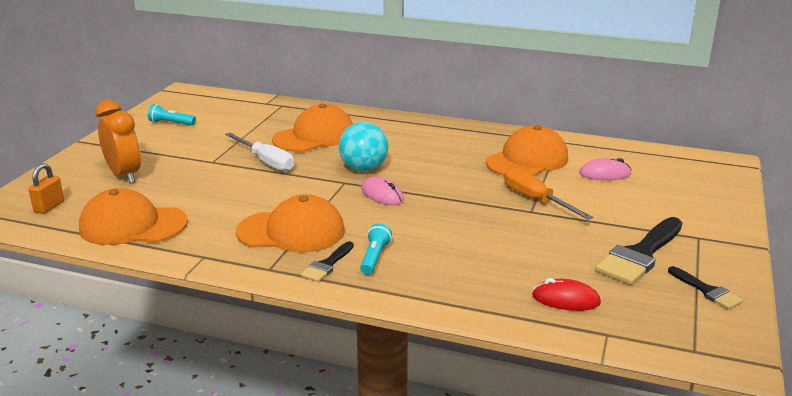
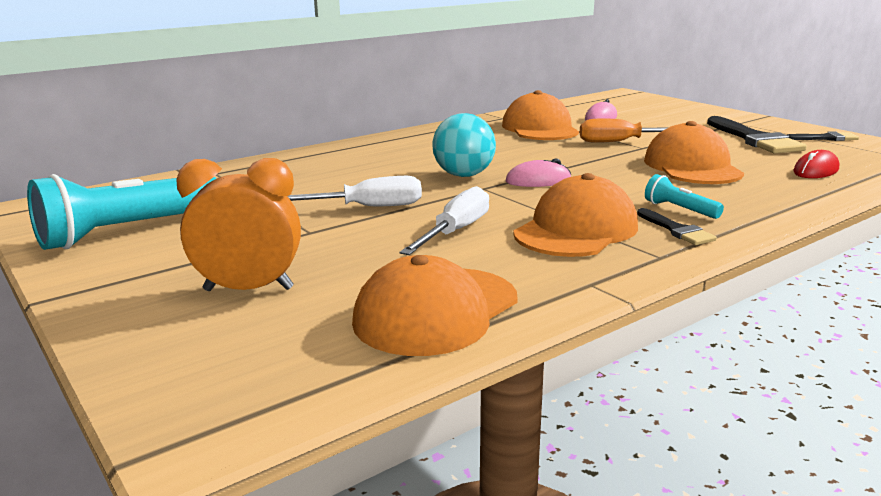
camera: 55 degrees left, 5 degrees down
orange padlock [28,163,64,214] -> none
turquoise flashlight [148,104,196,125] -> turquoise flashlight [27,174,216,250], size x2.19
orange cap [272,104,353,152] -> orange cap moved to [644,121,744,184]
none -> white screwdriver [400,186,489,255]

